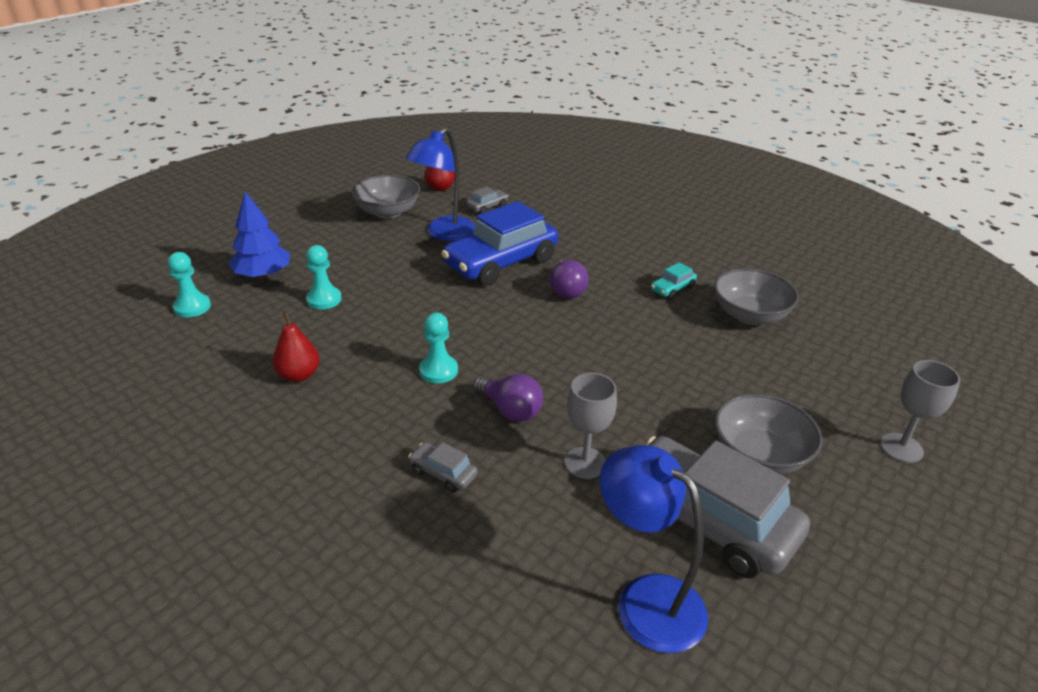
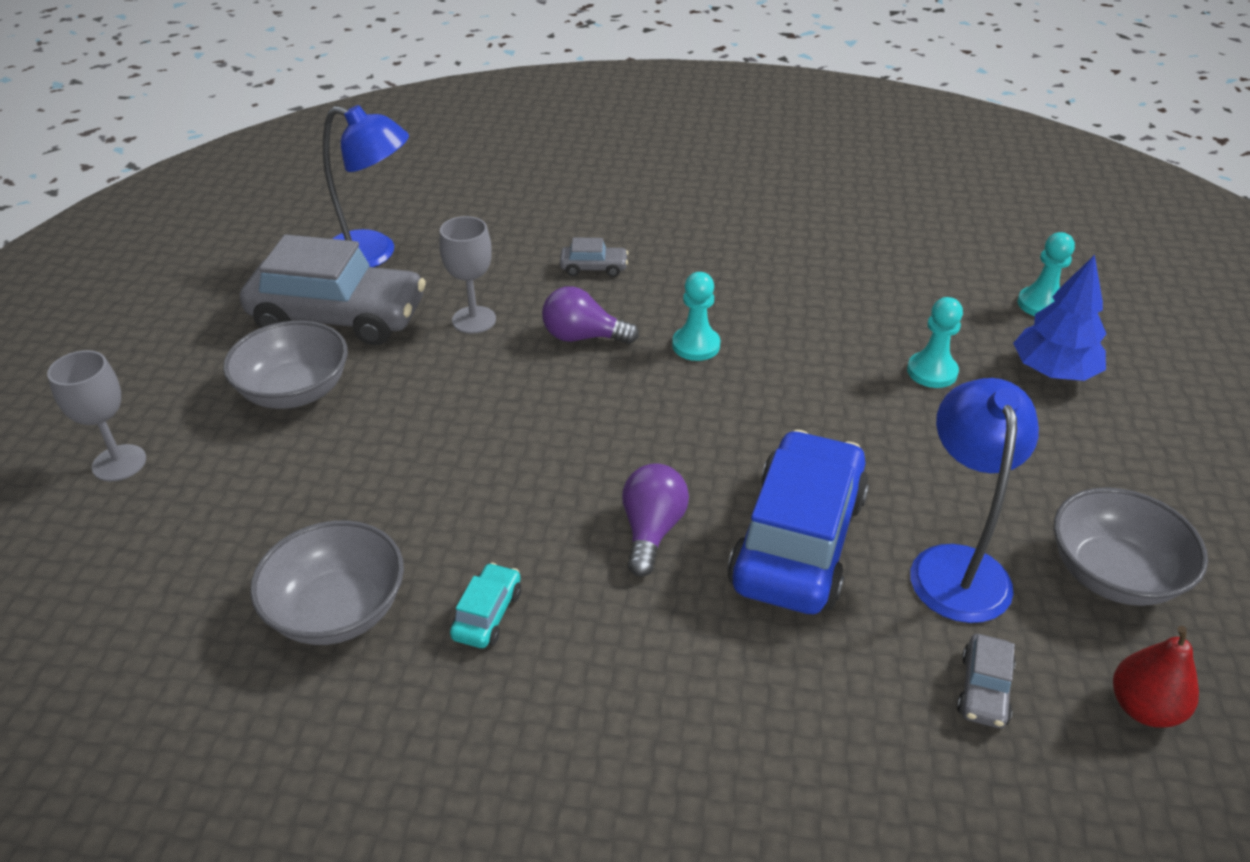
camera: 150 degrees right, 5 degrees up
red pear [273,312,320,382] -> none
purple light bulb [550,260,589,299] -> purple light bulb turned 45 degrees clockwise [622,463,689,577]

